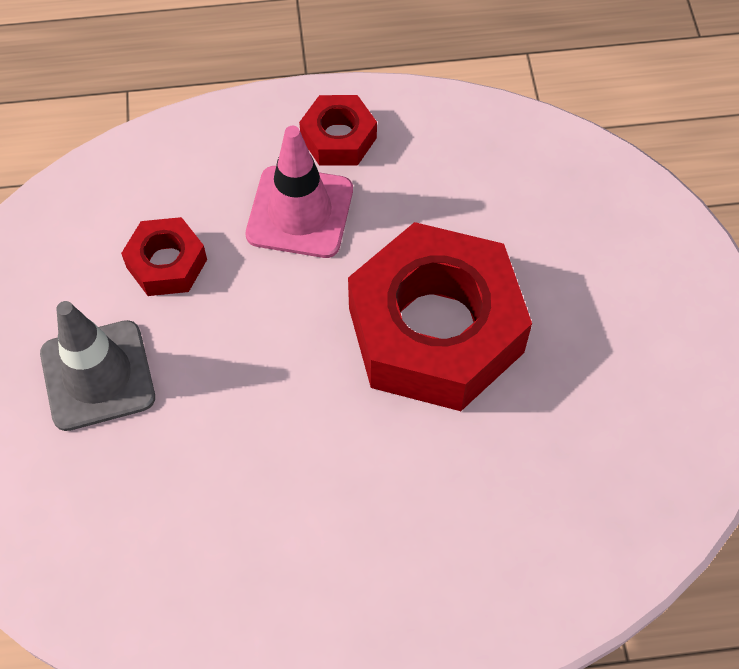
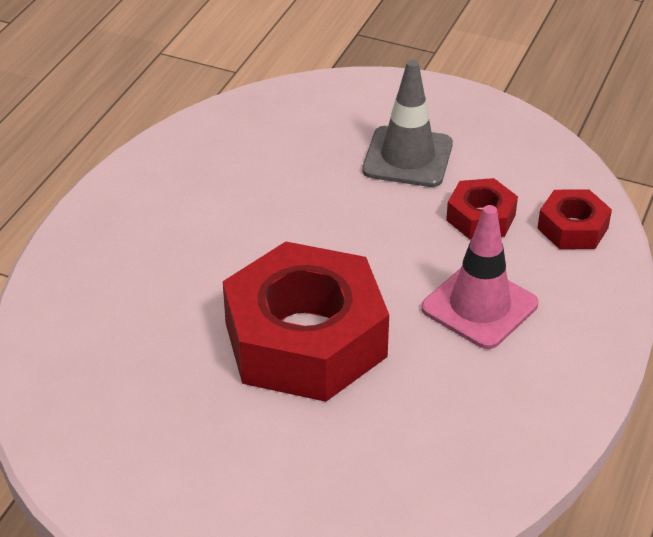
camera: 120 degrees right, 20 degrees down
red nut [299,95,377,166] -> red nut moved to [537,190,612,249]

